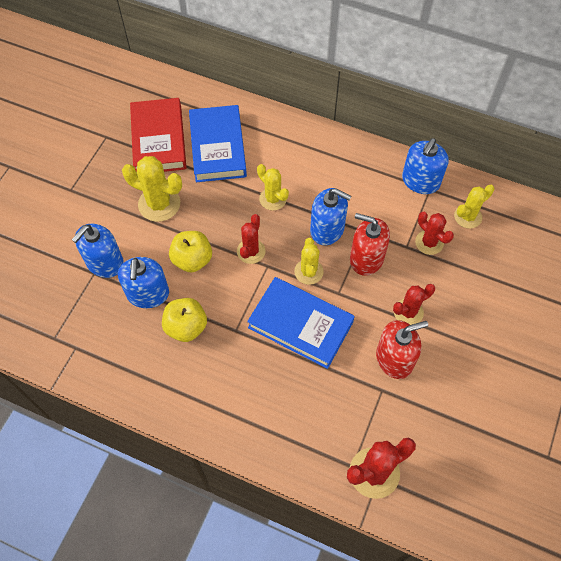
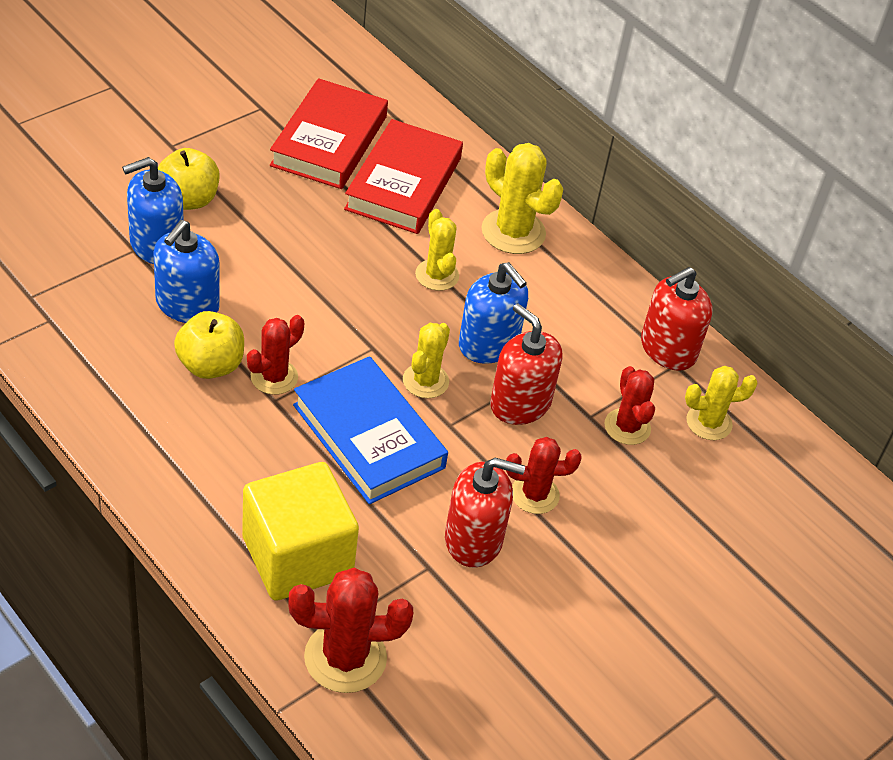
camera: 20 degrees right, 15 degrees down
yellow cactus [122,156,182,222] -> yellow cactus moved to [482,143,564,254]
yellow apple [169,231,212,272] -> yellow apple moved to [158,148,219,210]
blue book [189,105,247,182] -> red book [344,119,463,234]
red cactus [237,214,266,264] -> red cactus moved to [247,315,304,395]
blue soap dispenser [402,138,449,194] -> red soap dispenser [641,267,713,371]
none -> yellow cube [242,462,359,601]

